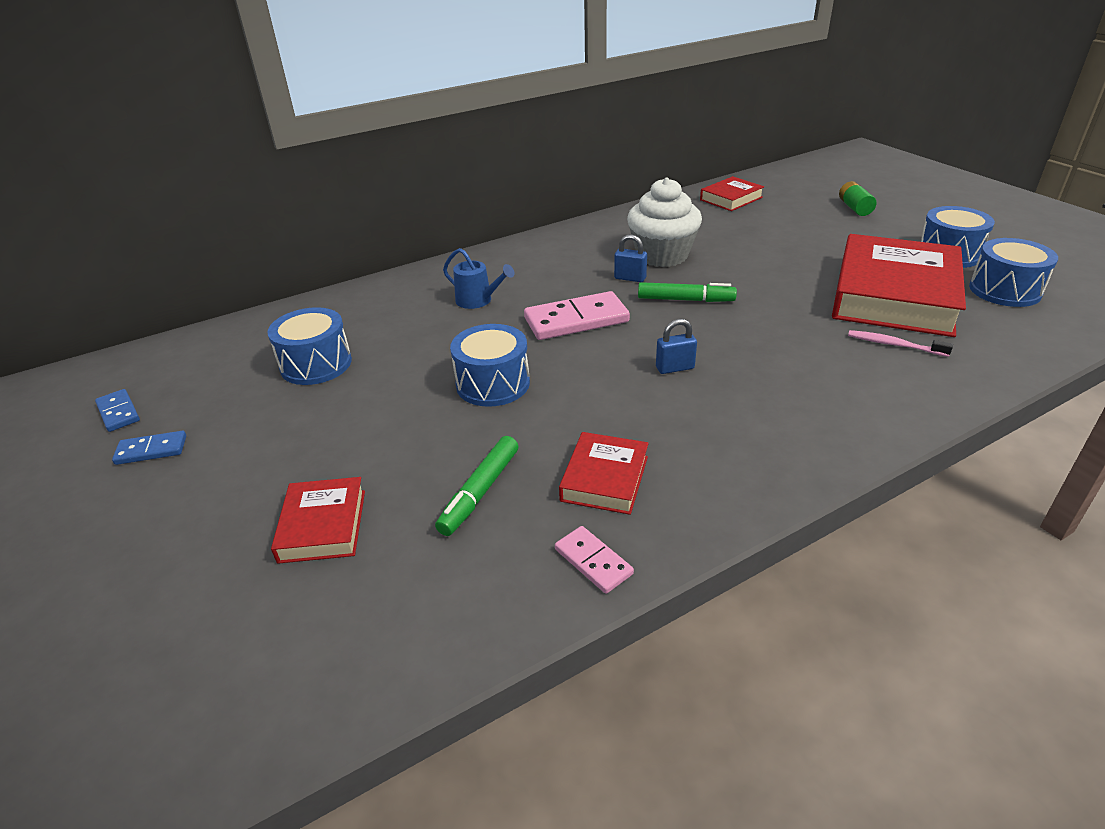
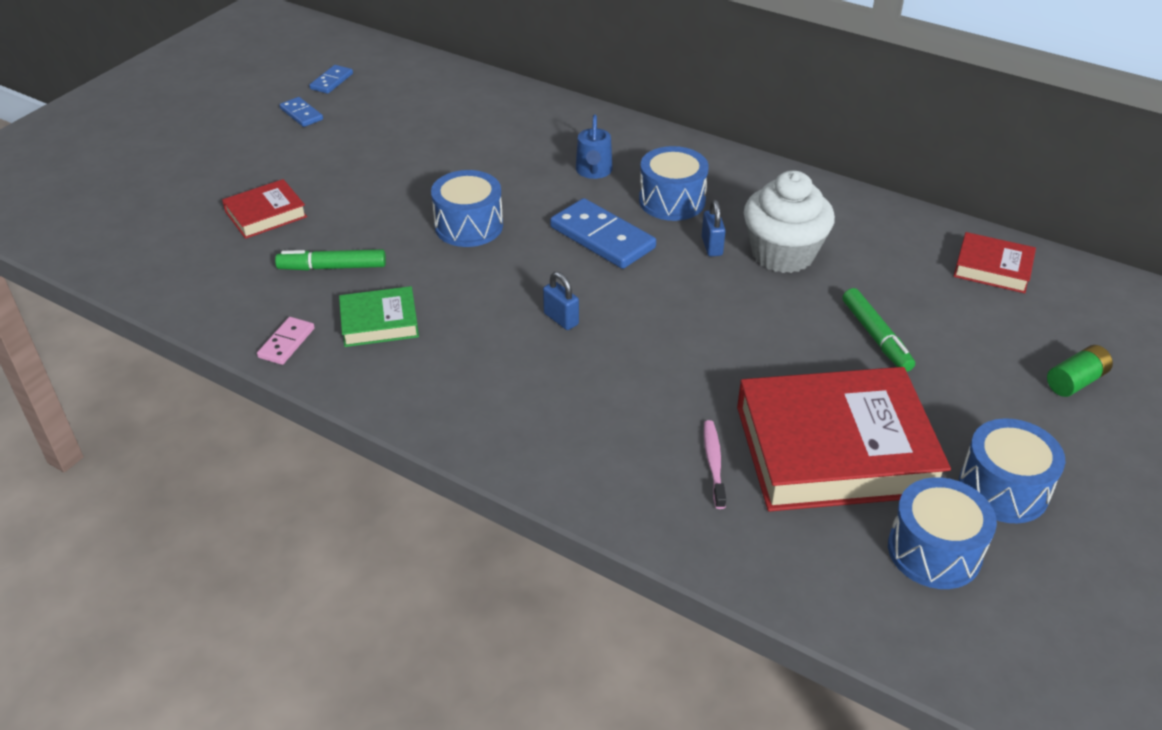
camera: 60 degrees right, 5 degrees up
blue drum [267,307,352,385] -> blue drum moved to [639,146,709,221]
pink domino [524,291,630,340] -> blue domino [550,198,656,269]
red book [559,432,649,515] -> green book [339,286,419,347]
green marker [638,282,737,302] -> green marker moved to [842,288,915,372]

